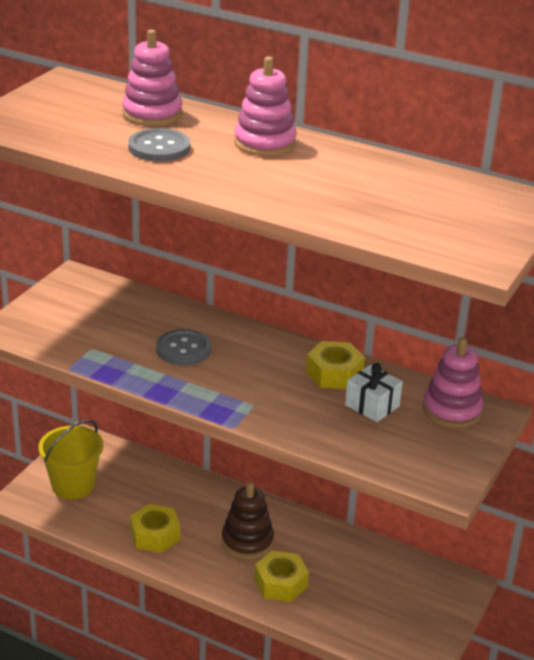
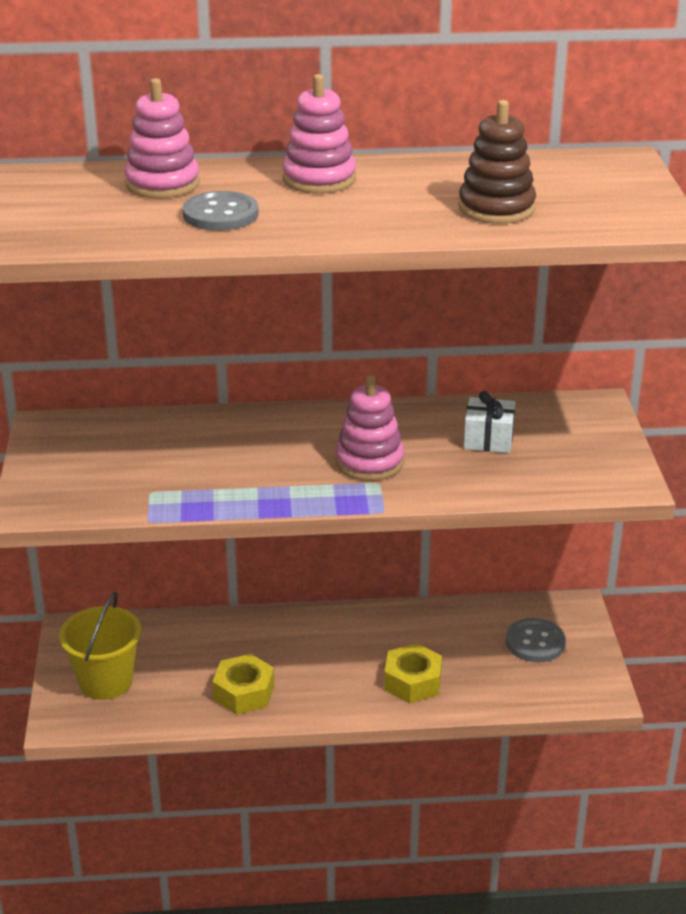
camera: 30 degrees left, 0 degrees up
grey button [156,329,211,366] -> grey button moved to [506,618,566,662]
brown stacking toy [222,482,274,559] -> brown stacking toy moved to [459,100,536,224]
yellow nut [306,341,365,389] -> none
pink stacking toy [423,337,484,428] -> pink stacking toy moved to [336,375,404,481]

